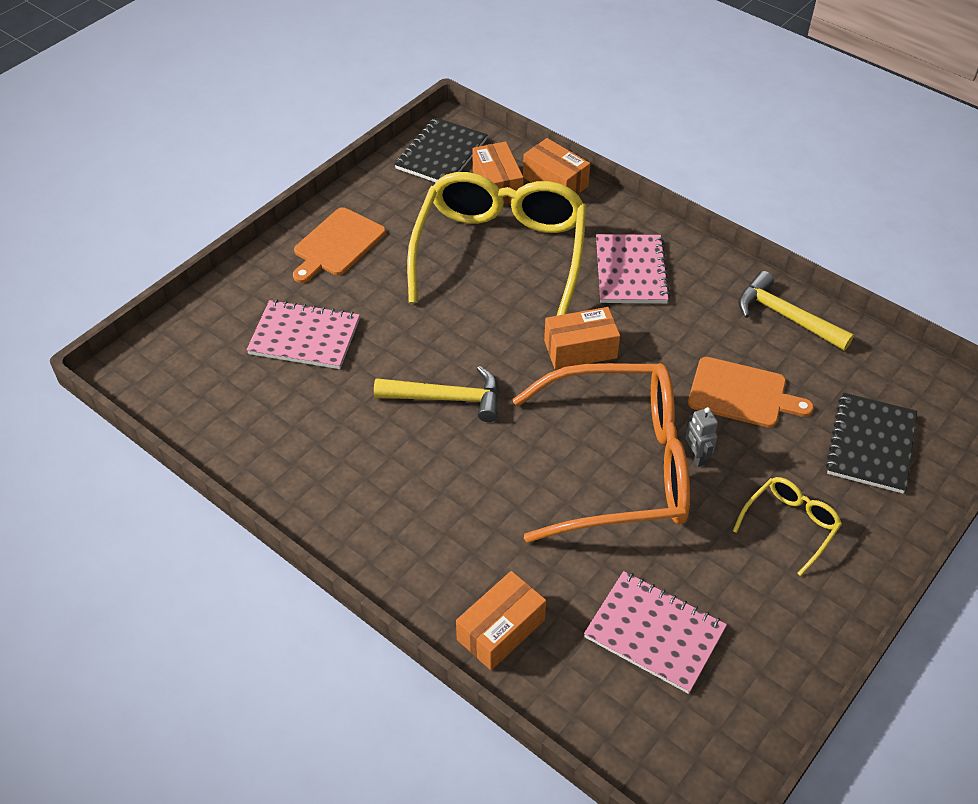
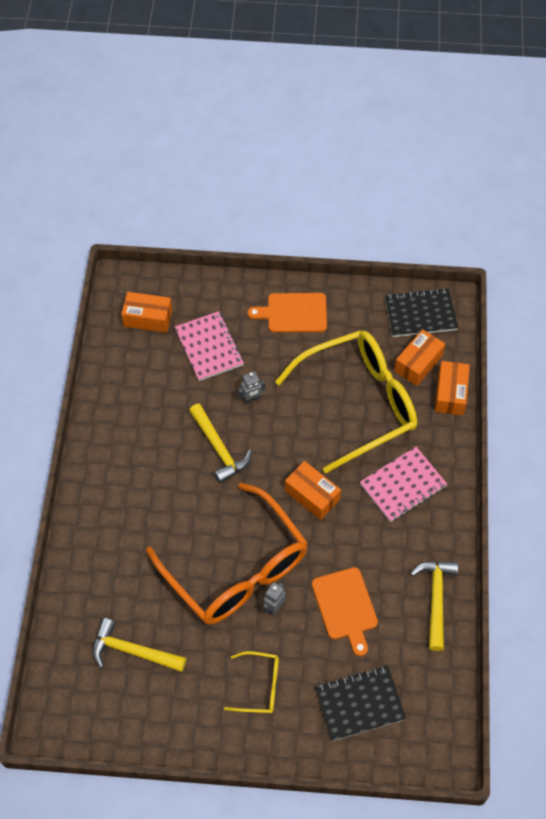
camera: 55 degrees right, 10 degrees up
orange box [456,571,546,670] -> orange box moved to [121,292,172,333]
pink notebook [584,571,727,694] -> yellow hammer [92,618,186,672]
none -> grey robot [238,372,266,404]

